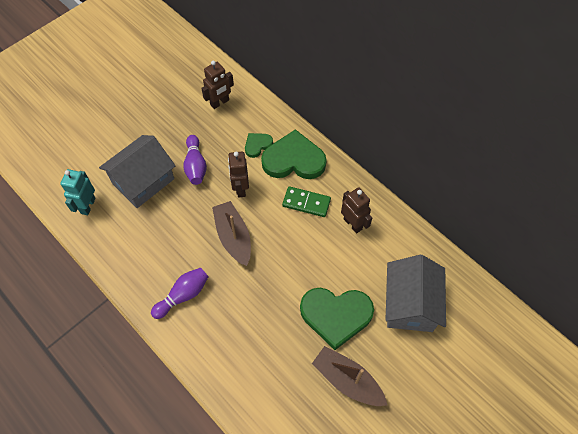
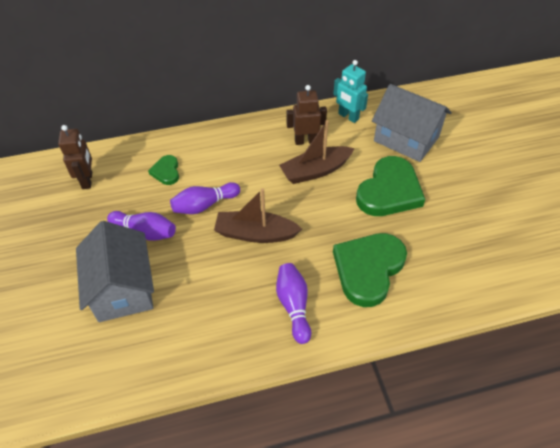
camera: 60 degrees left, 10 degrees down
turquoise robot [60,169,96,215] -> turquoise robot moved to [333,60,368,123]
brown robot [228,152,249,198] -> purple bowling pin [170,182,240,214]
green heart [261,129,327,179] -> green heart moved to [333,233,407,307]
green domino [282,186,331,217] -> none
brown boat [312,346,387,406] -> brown boat moved to [279,120,355,184]

